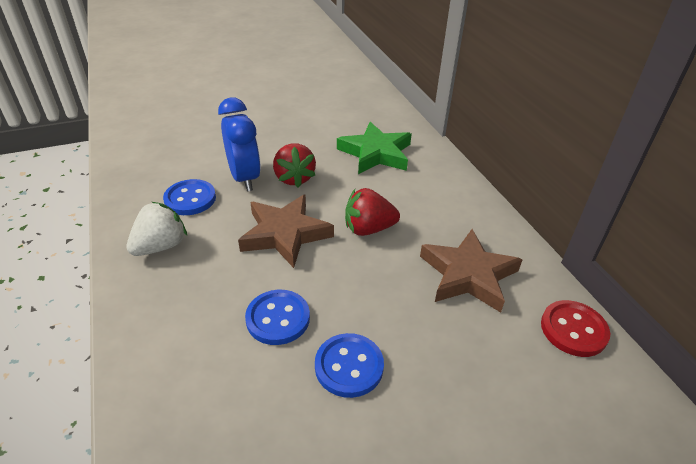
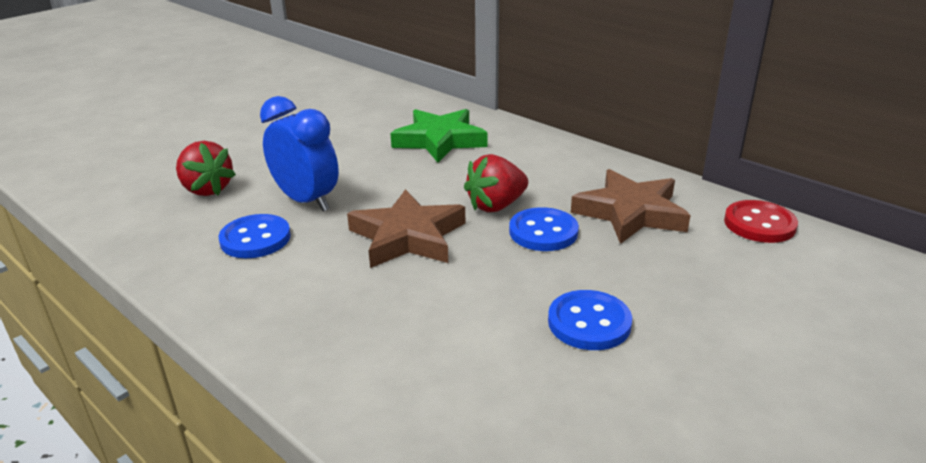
camera: 25 degrees left, 10 degrees down
white strawberry [127,202,187,256] -> none
blue button [245,290,310,345] -> blue button moved to [509,207,579,251]
red strawberry [273,143,316,188] -> red strawberry moved to [176,141,236,196]

